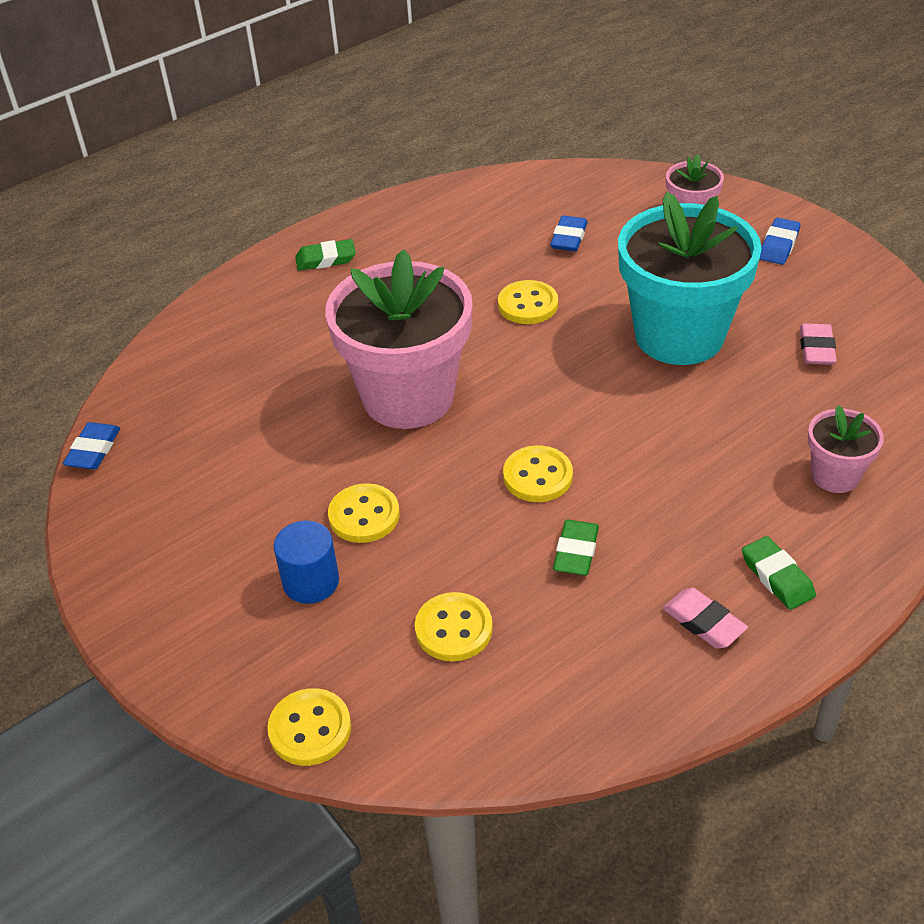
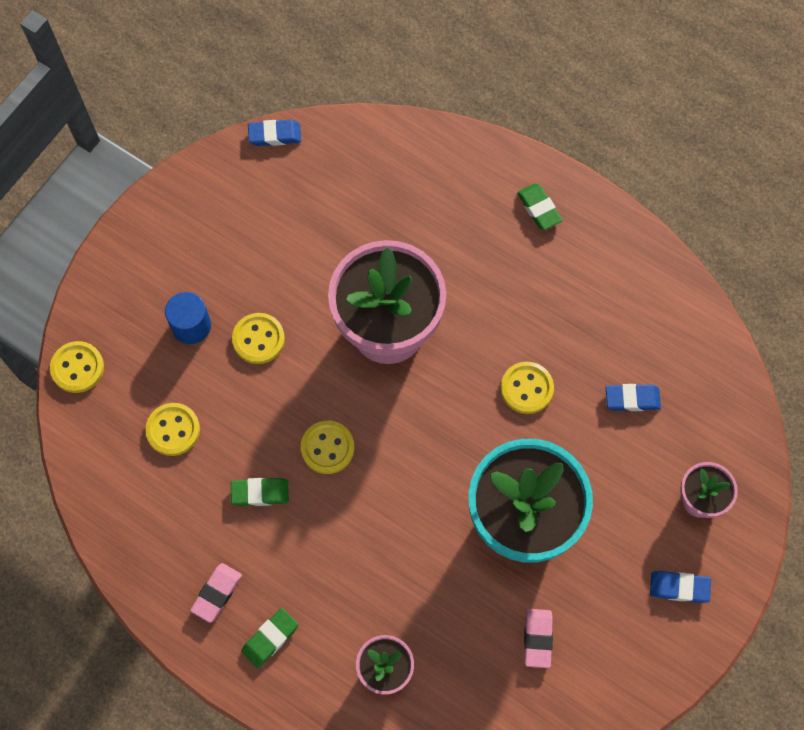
camera: 70 degrees right, 25 degrees up
pink eraser [800,323,837,365] -> pink eraser turned 75 degrees counterclockwise [524,609,553,668]

